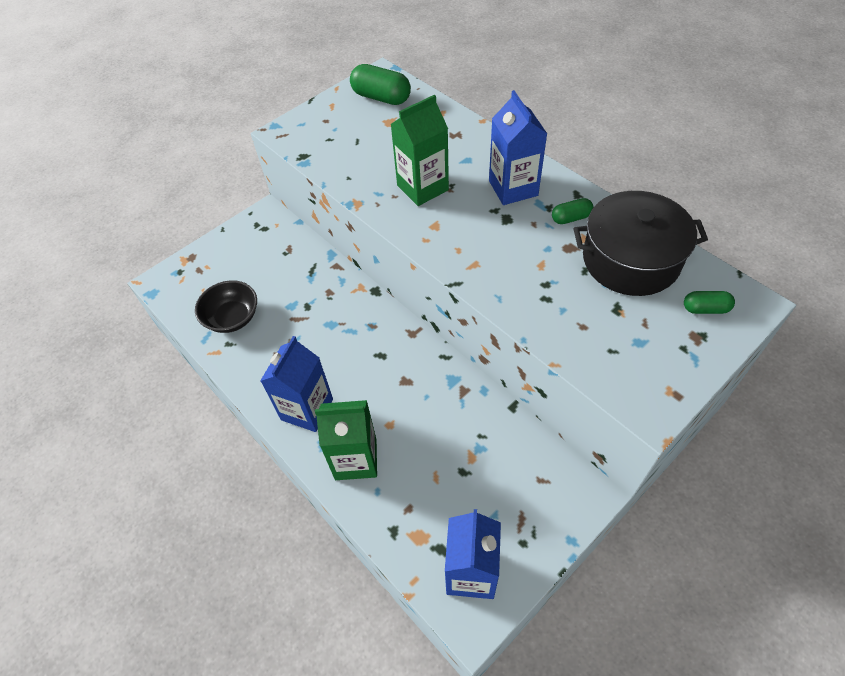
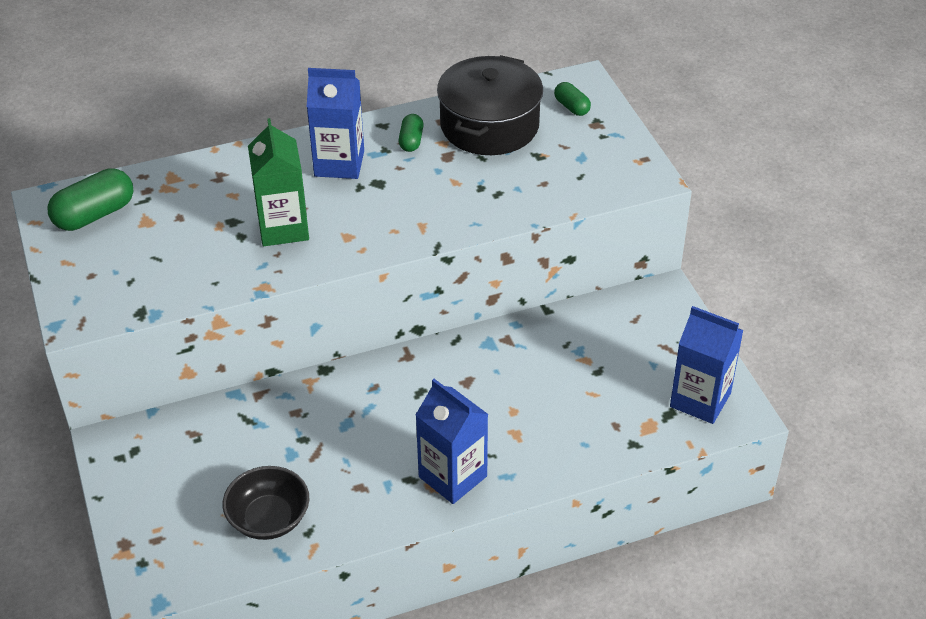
camera: 70 degrees left, 10 degrees down
green carton [315,400,377,480] -> none
green capsule [684,291,735,314] -> green capsule turned 60 degrees counterclockwise [554,82,591,116]

